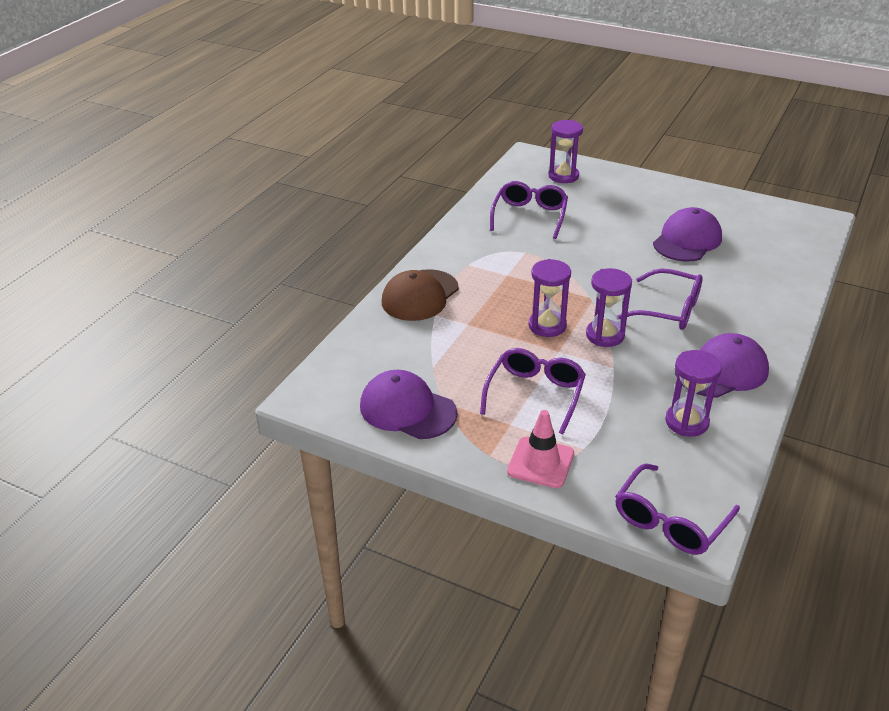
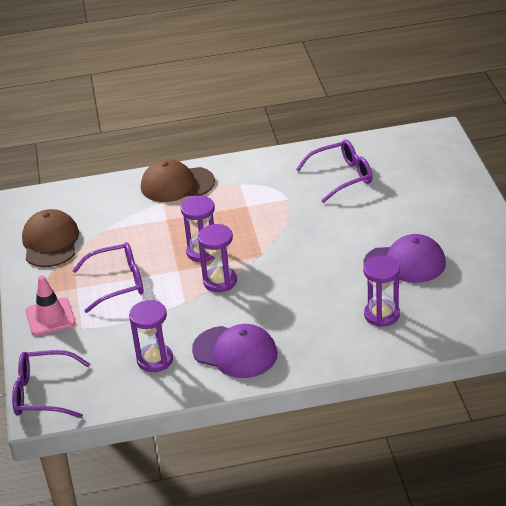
camera: 55 degrees right, 0 degrees up
purple cap [360,370,457,439] -> brown cap [22,209,79,267]
purple hourglass [549,120,583,183] -> purple hourglass moved to [363,256,400,327]
purple glasses [617,268,703,330] -> none

